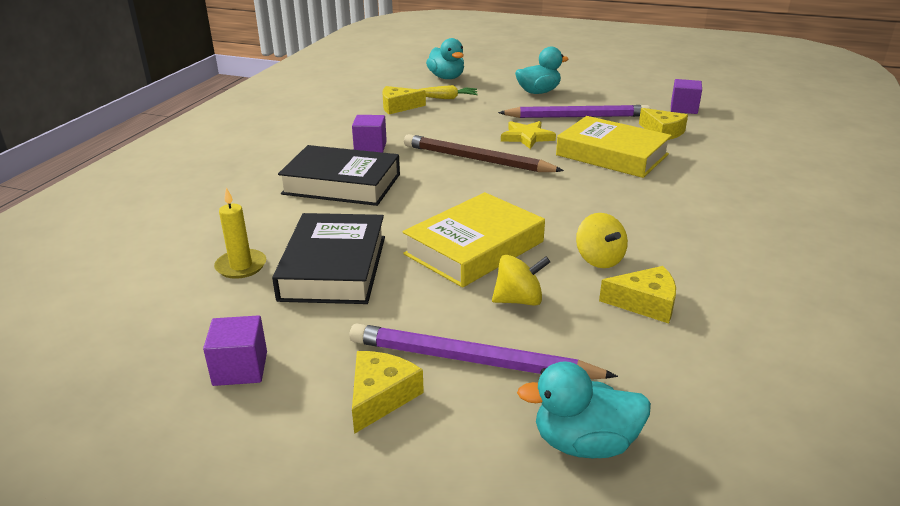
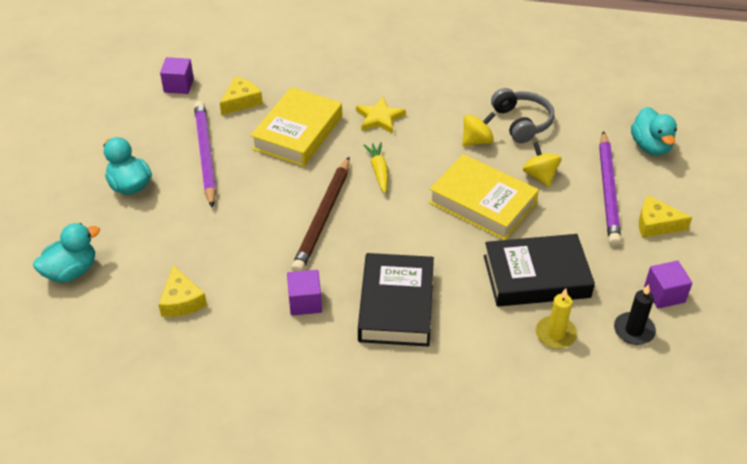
camera: 100 degrees left, 15 degrees up
yellow carrot [420,85,478,99] -> yellow carrot moved to [364,142,388,193]
yellow star [501,121,556,149] -> yellow star moved to [356,97,406,134]
yellow cheese [599,266,676,324] -> grey headphones [491,88,554,143]
none -> black candle [614,284,656,345]

